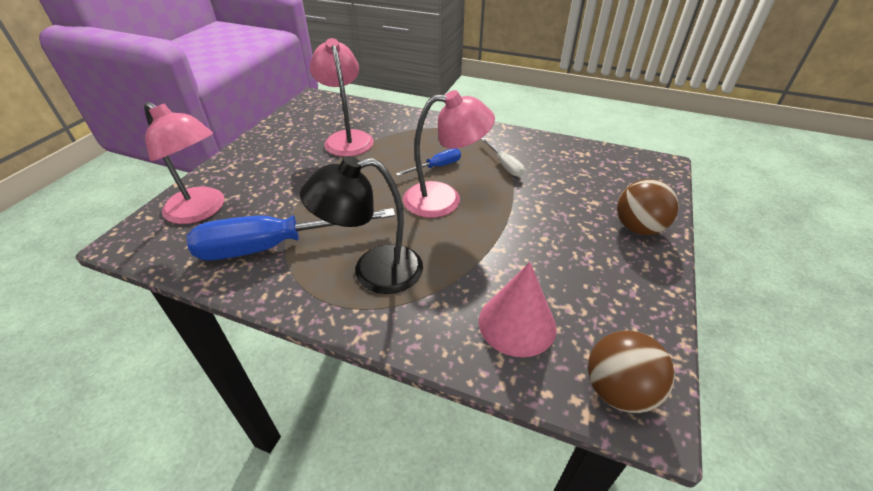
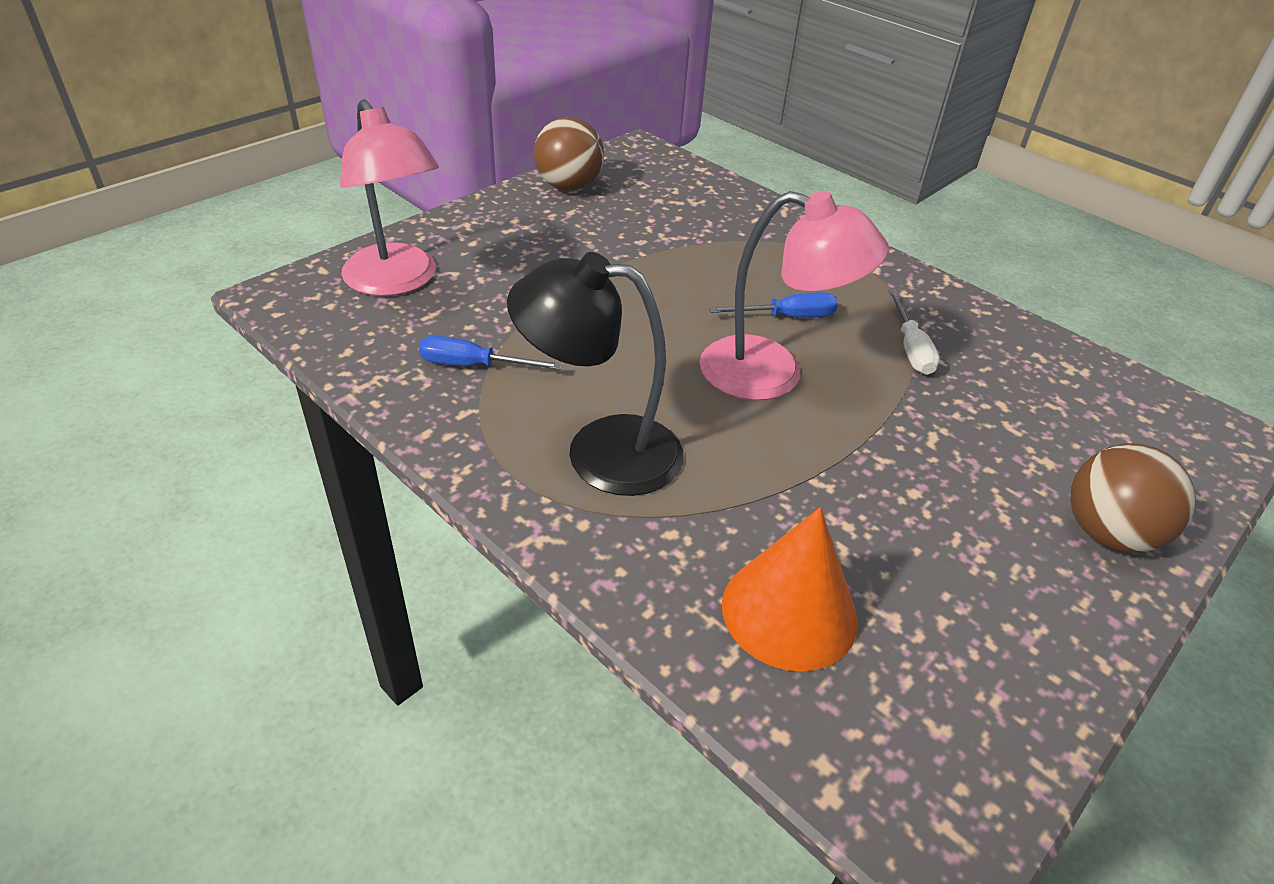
camera: 20 degrees right, 0 degrees up
blue screwdriver [187,208,395,261] -> blue screwdriver [419,336,562,370], size x0.45
pink lamp [310,38,374,157] -> none
pink cone [479,262,557,357] -> orange cone [722,507,858,672]
brown ball [588,330,675,413] -> brown ball moved to [534,117,604,191]

